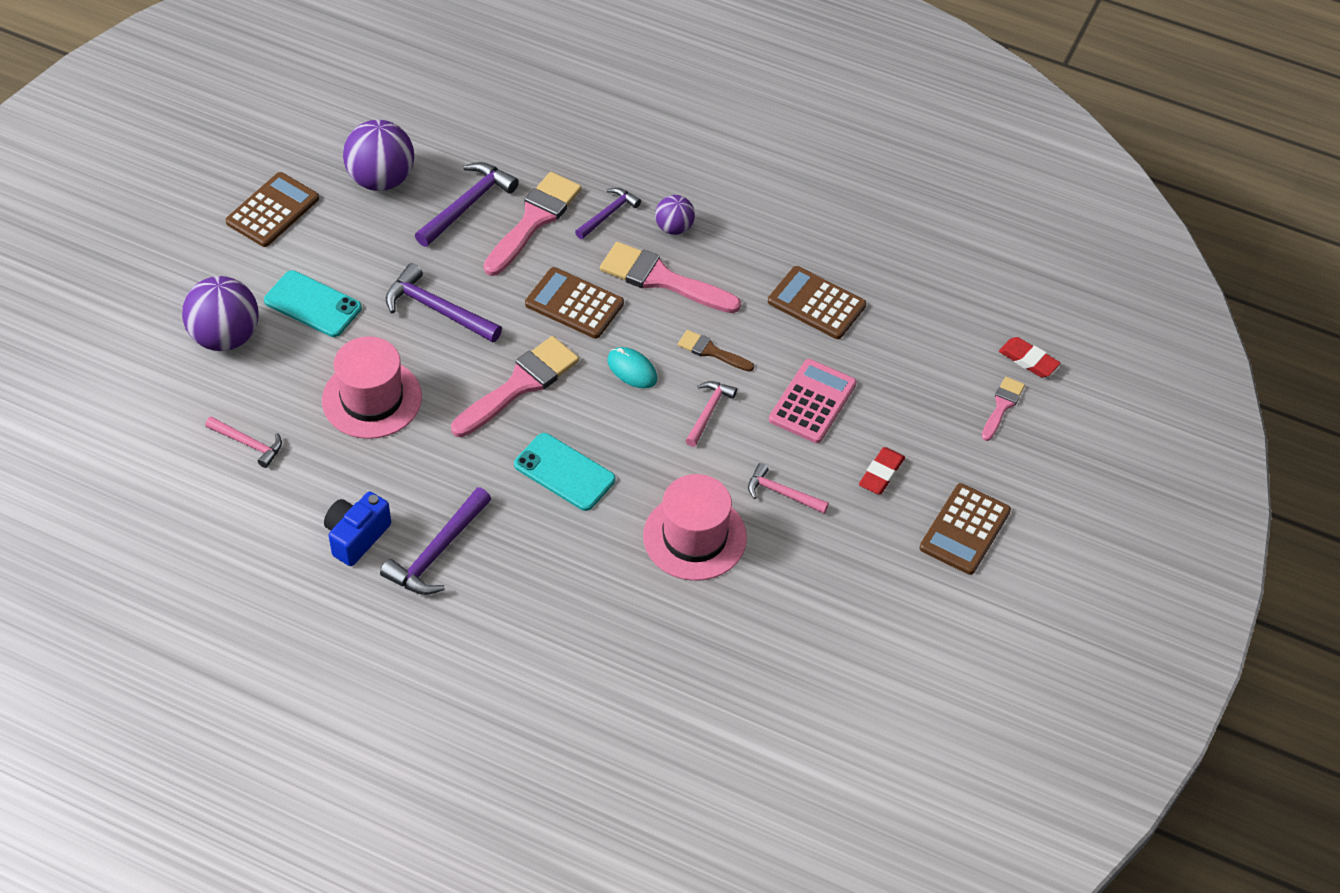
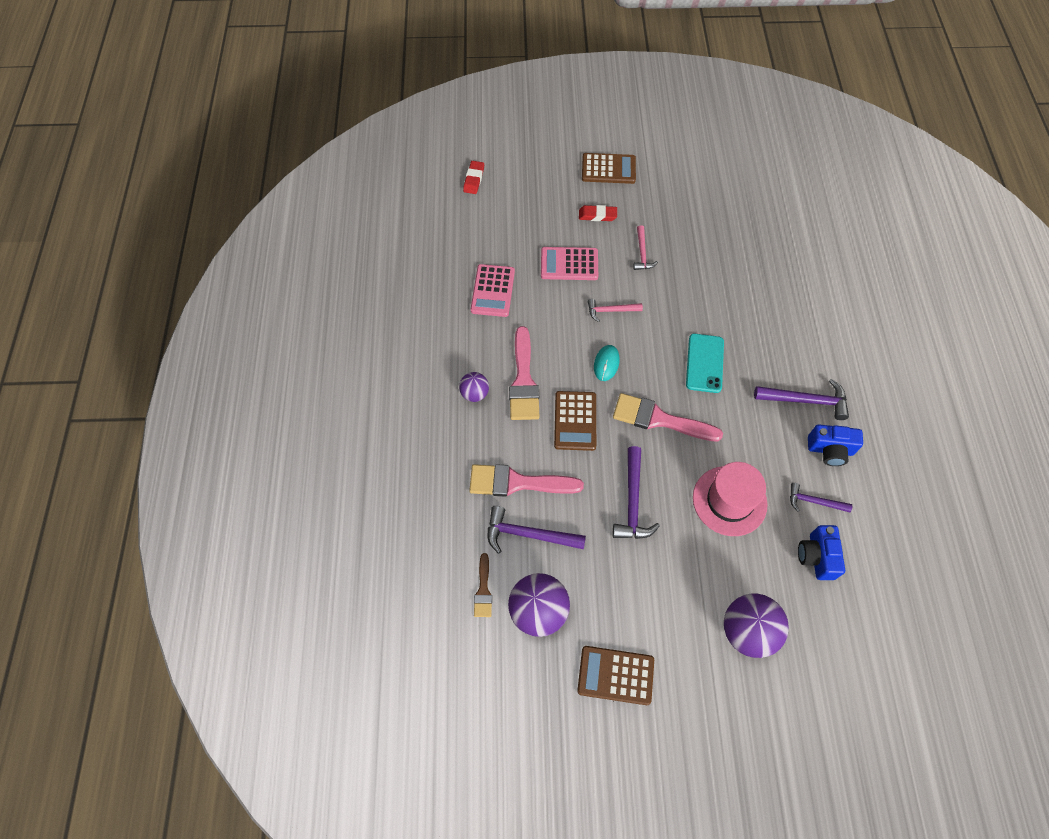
camera: 115 degrees left, 10 degrees up
pink hammer [205,416,282,468] -> blue camera [798,525,845,580]
turquoise phone [264,270,362,337] -> none
purple hammer [575,188,641,239] -> purple hammer moved to [790,483,852,513]
pink hat [643,474,747,581] -> none
brown brush [678,330,754,372] -> brown brush moved to [474,553,492,617]
brown calculator [768,266,866,339] -> pink calculator [471,264,515,317]
pink brush [982,377,1025,441] -> none

